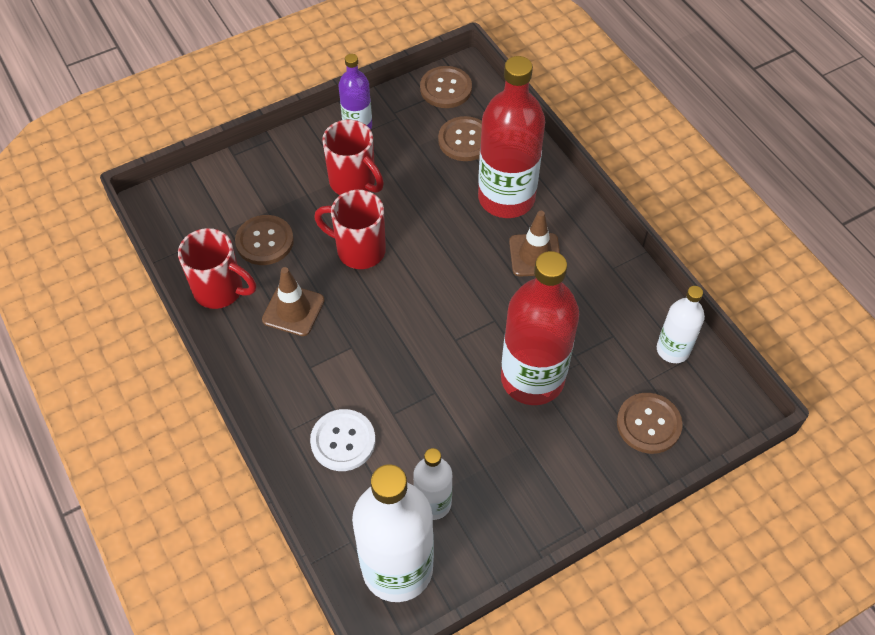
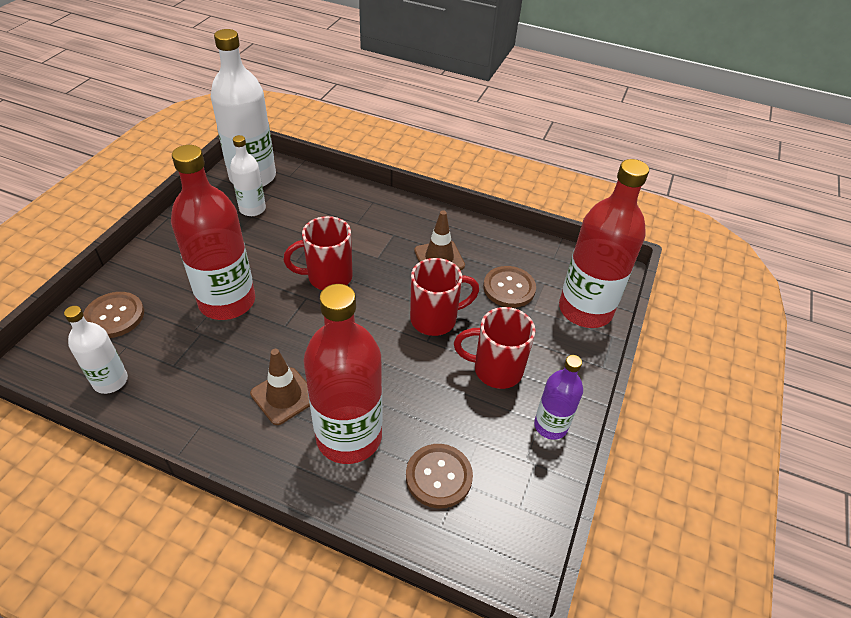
camera: 140 degrees right, 10 degrees down
red mug [178,228,256,309] -> red mug moved to [284,216,353,290]
white button [310,409,376,471] -> none
brown button [420,66,472,108] -> none
none -> red bottle [559,159,649,328]

